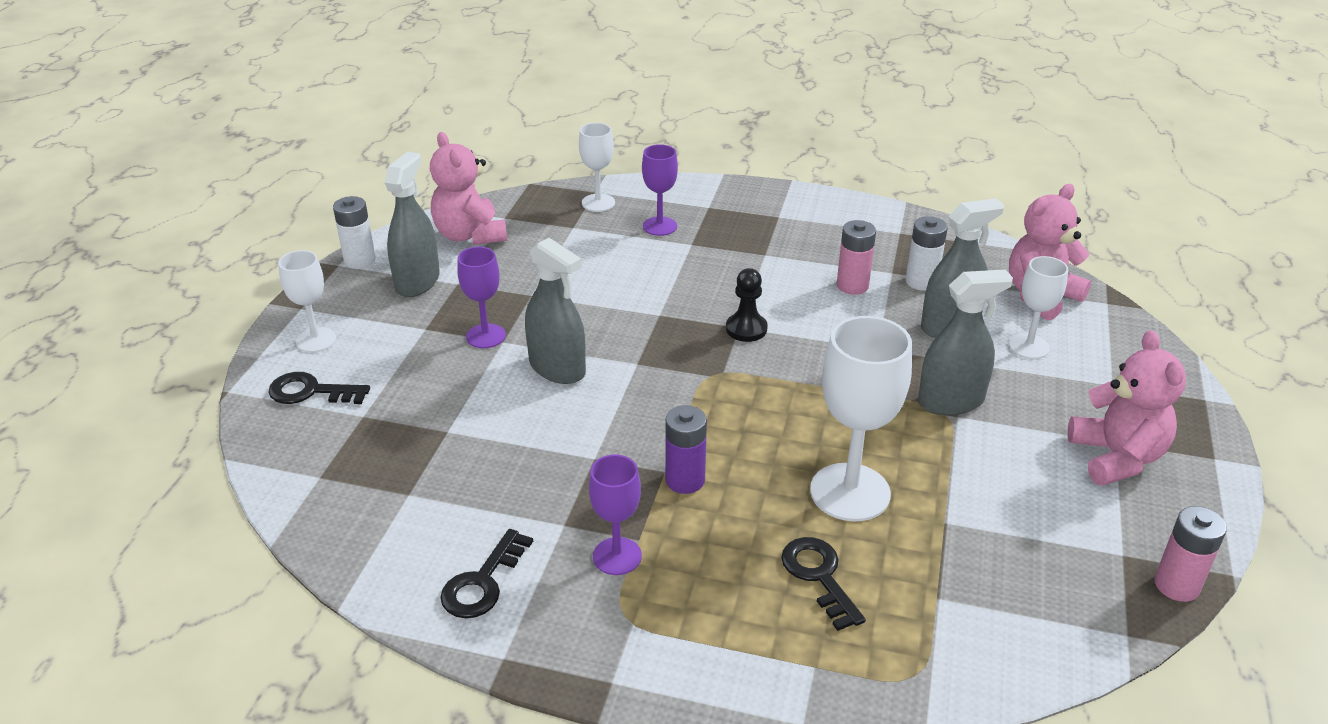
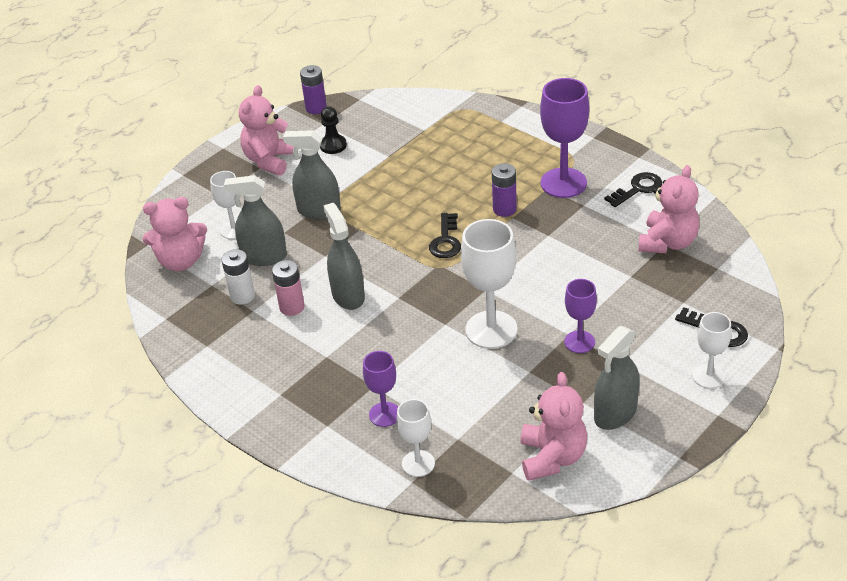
camera: 150 degrees left, 5 degrees up
white battery [333,196,376,269] -> none
grey spray bottle [525,238,586,384] -> grey spray bottle moved to [323,203,365,310]
purple goblet [589,454,642,575] -> purple goblet [540,78,589,198], size x1.72
black pawn [726,268,768,342] -> black pawn moved to [320,106,347,154]
black key [781,537,866,631] -> black key moved to [429,213,461,258]
white goblet [810,316,912,522] -> white goblet moved to [461,219,518,349]
pink battery [1155,506,1227,602] -> purple battery [300,65,327,114]
none -> pink teddy bear [638,165,700,253]

